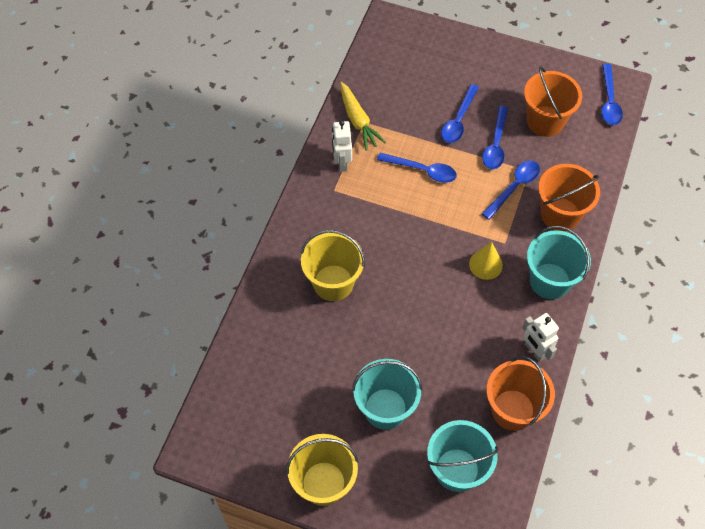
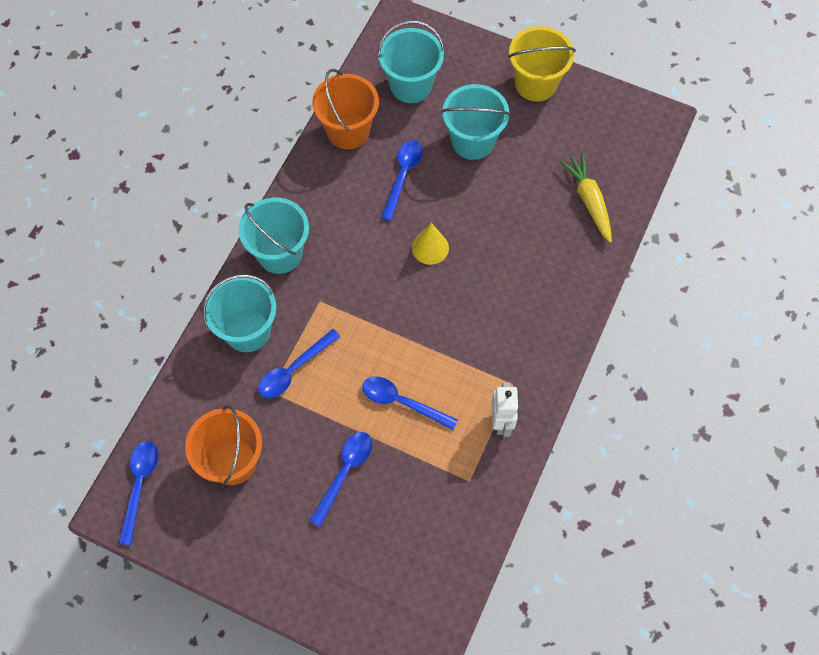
camera: 175 degrees left, 5 degrees up
yellow bucket [301,230,365,301] -> none
yellow carrot [340,82,386,151] -> yellow carrot moved to [560,153,612,243]
yellow cone [469,242,503,280] -> yellow cone moved to [412,223,449,265]
blue spoon [482,106,508,169] -> blue spoon moved to [381,140,423,221]
white robot [522,313,559,362] -> none
orange bucket [538,164,600,231] -> turquoise bucket [203,274,277,352]

